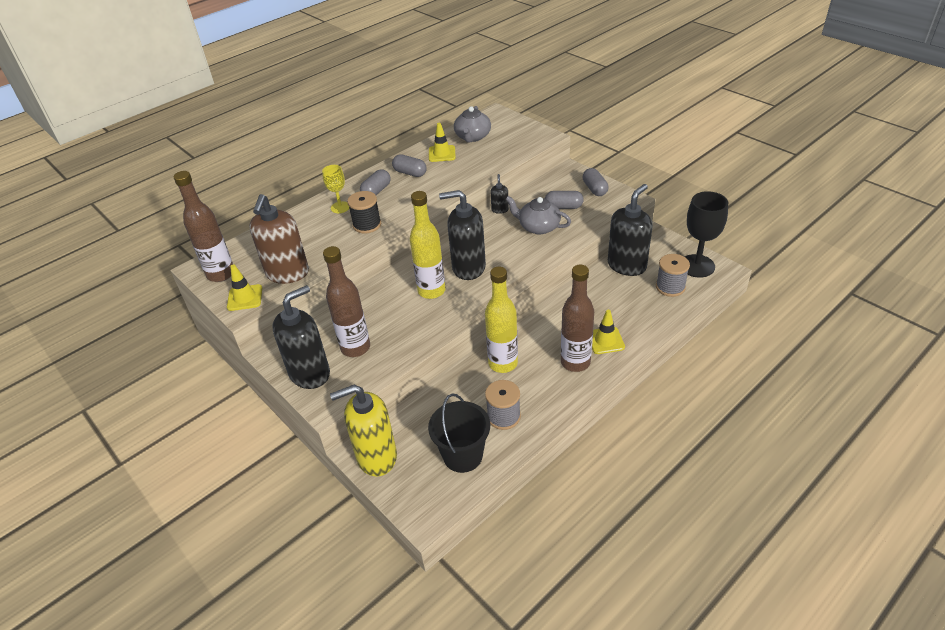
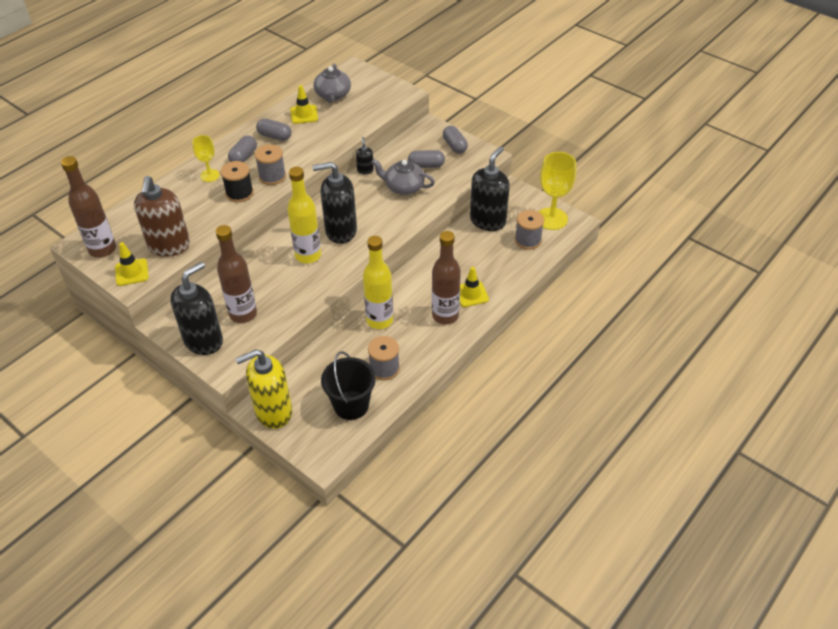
camera: 10 degrees left, 5 degrees up
black goblet [685,191,728,278] -> yellow goblet [539,152,576,230]
none -> grey spool [255,144,286,185]

